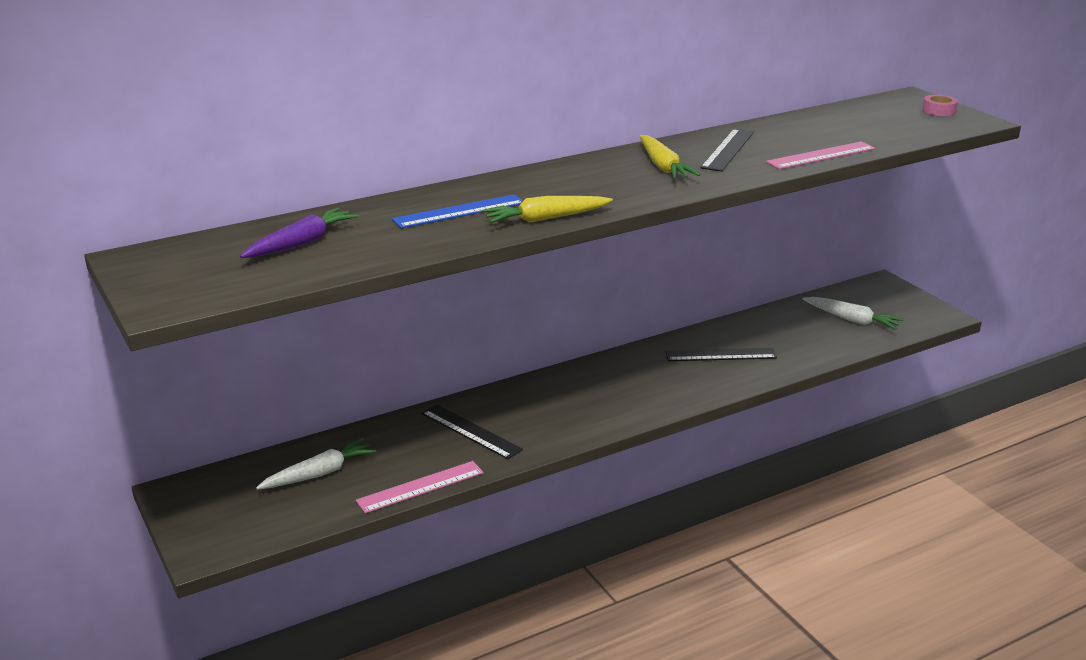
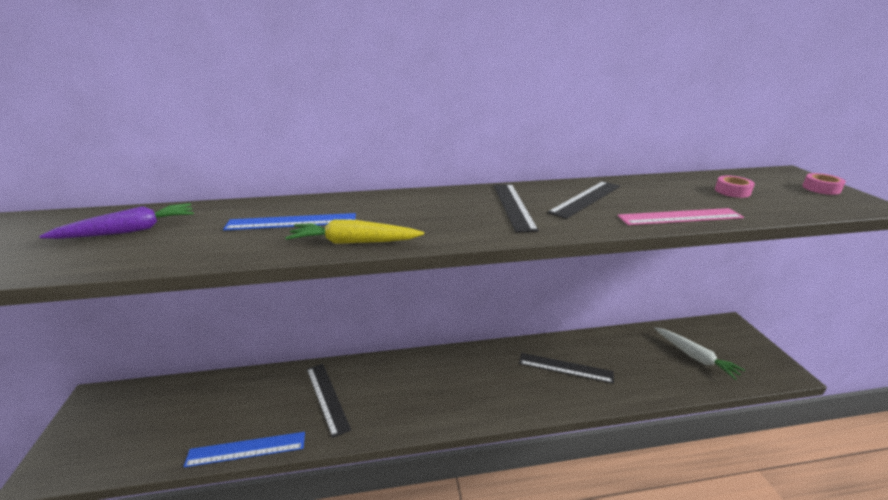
camera: 20 degrees right, 0 degrees up
white carrot [256,438,376,490] -> none
pink ruler [356,461,484,513] -> blue ruler [183,432,305,467]
yellow carrot [640,135,700,179] -> black ruler [493,184,539,233]
none -> pink tape [715,176,755,198]

